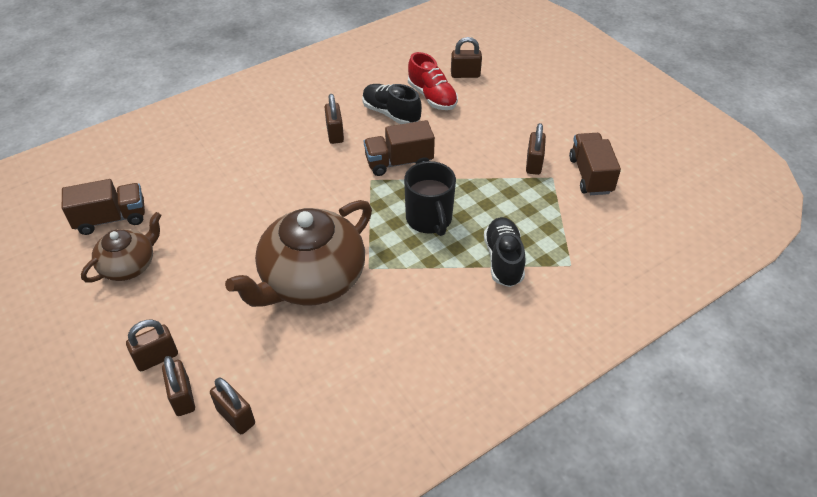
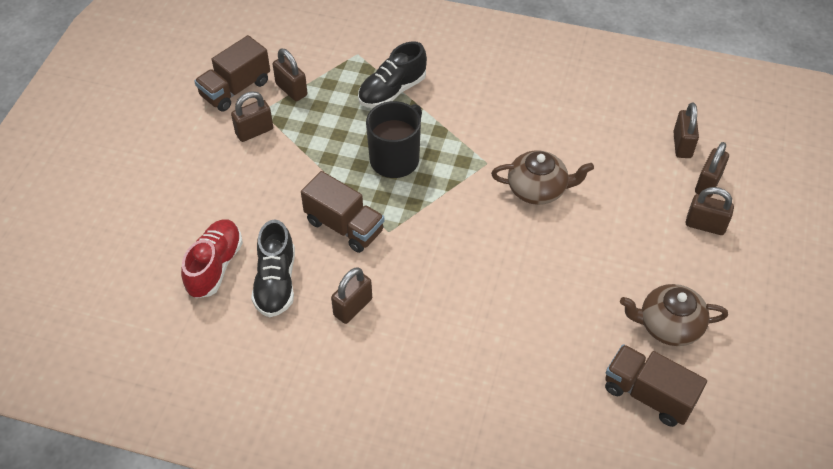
camera: 130 degrees left, 5 degrees up
brown teapot [225,200,372,307] -> brown teapot [491,150,594,205], size x0.55
brown padlock [451,37,482,78] -> brown padlock moved to [273,49,307,101]

